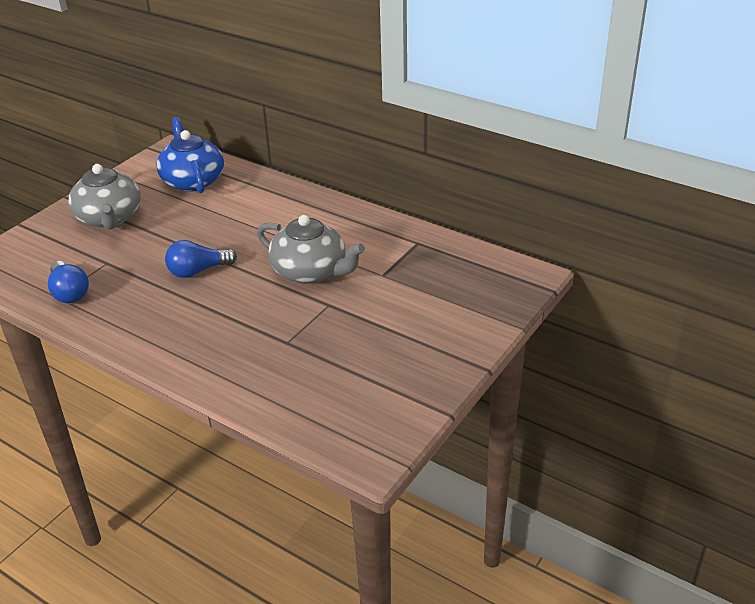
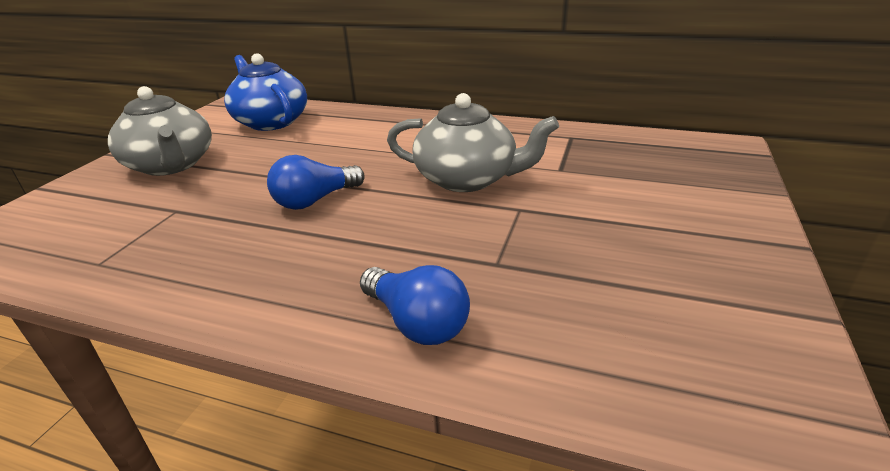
camera: 15 degrees left, 5 degrees down
blue light bulb [48,261,89,303] -> blue light bulb moved to [360,265,470,345]

